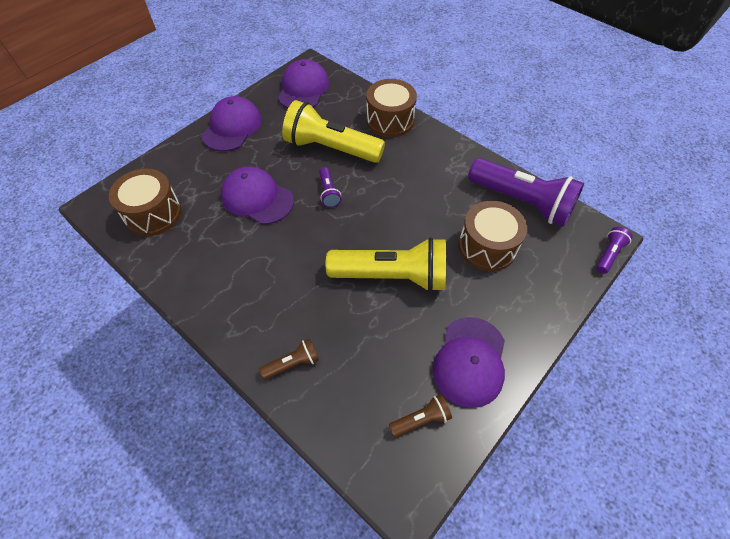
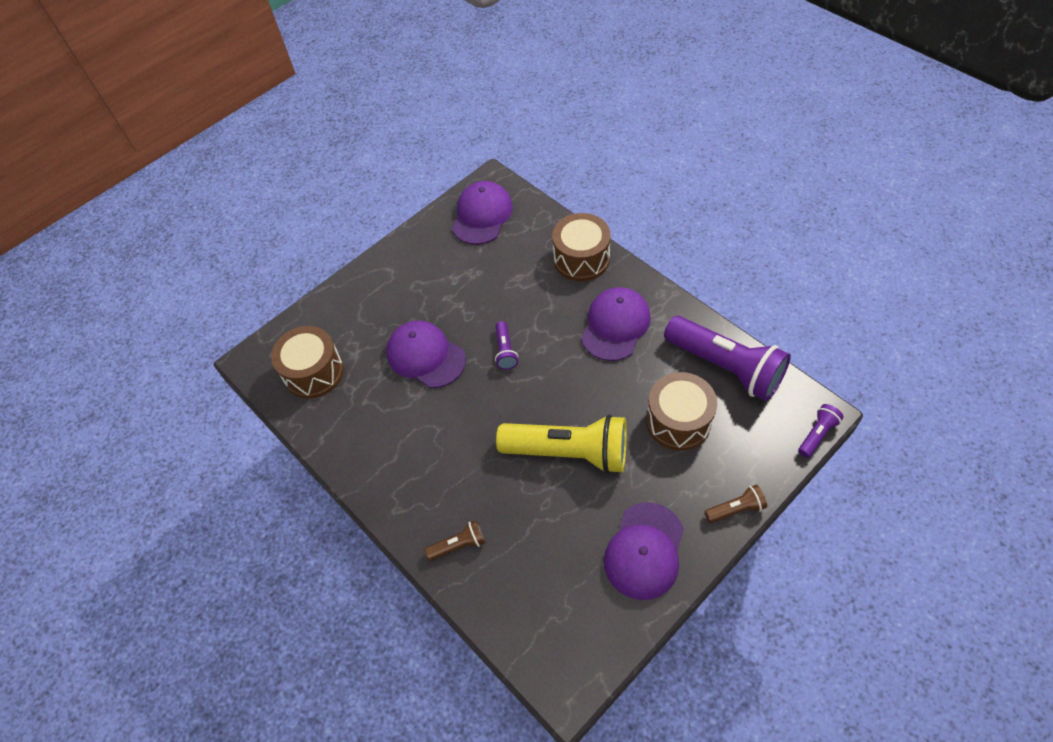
camera: 10 degrees right, 0 degrees up
purple cap [202,96,262,152] -> purple cap moved to [581,287,651,361]
yellow flashlight [282,100,385,163] -> none
brown flashlight [389,394,452,437] -> brown flashlight moved to [705,485,767,523]

